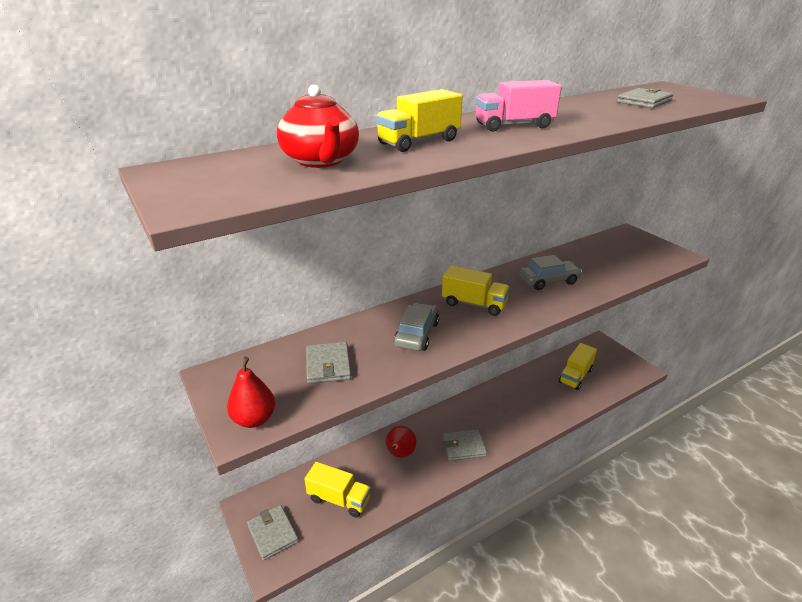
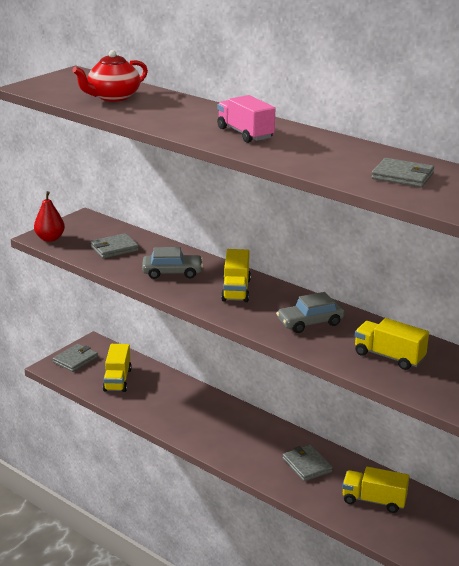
camera: 70 degrees right, 5 degrees down
yellow truck [376,89,463,152] -> yellow truck moved to [355,318,429,370]
red pear [386,426,416,458] -> none
grey wallet [442,429,487,461] -> grey wallet moved to [283,445,333,482]
grey car [519,255,582,290] -> grey car turned 105 degrees clockwise [276,292,345,333]

